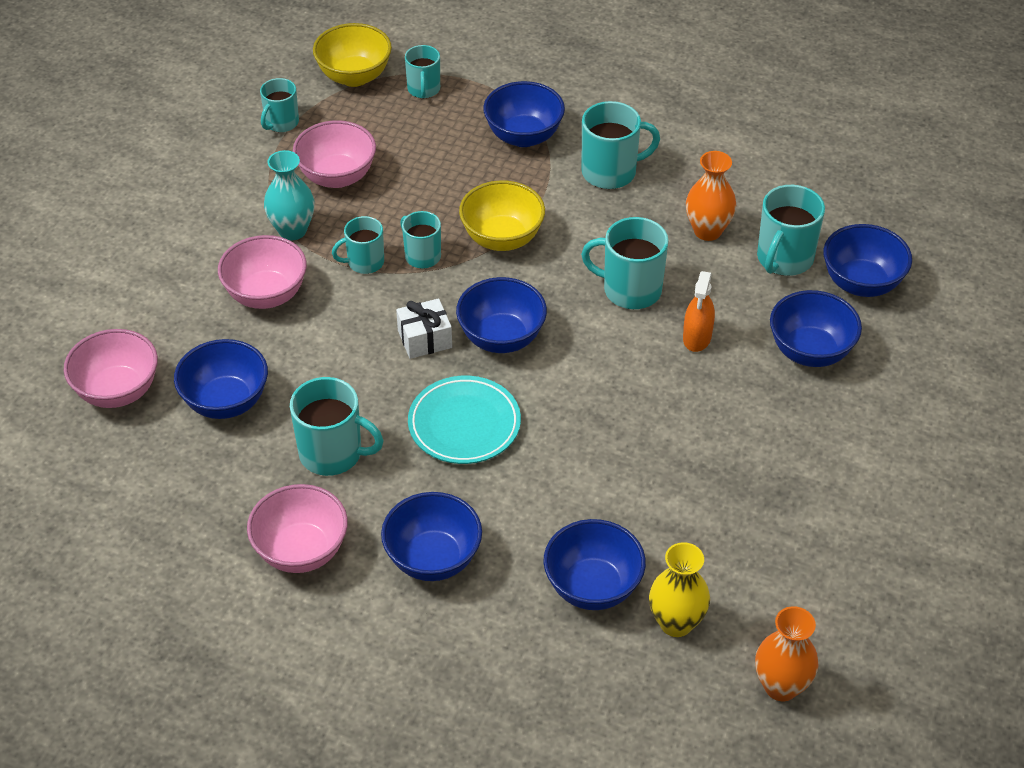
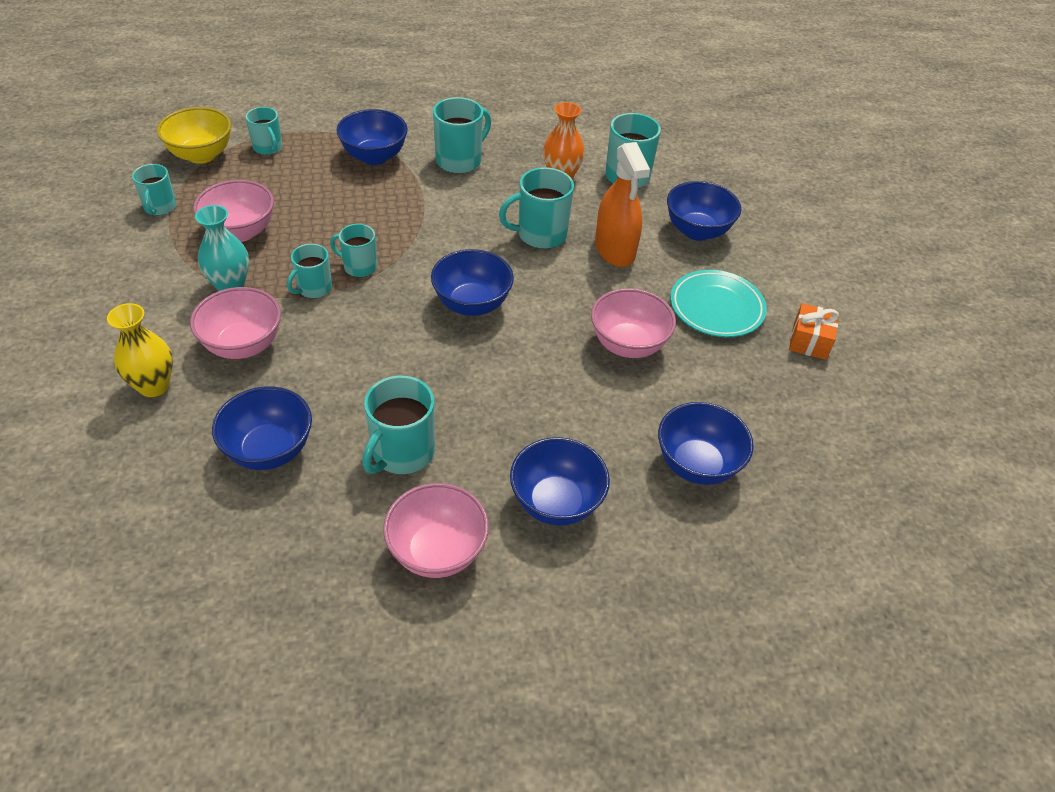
camera: 35 degrees left, 0 degrees up
pink bowl [64,329,158,408] -> pink bowl moved to [591,288,676,358]
turquoise mug [290,377,384,476] -> turquoise mug turned 135 degrees clockwise [362,376,435,474]
white gift [396,298,452,359] -> none
turquoise plate [408,376,521,464] -> turquoise plate moved to [670,270,767,337]
yellow bowl [459,180,545,251] -> none
yellow vase [649,542,710,637] -> yellow vase moved to [107,303,173,397]
orange spray bottle [683,271,715,352] -> orange spray bottle [595,142,650,267], size x1.61
orange vase [755,606,819,701] -> none
blue bowl [823,224,912,297] -> none
none -> orange gift [789,303,839,360]

